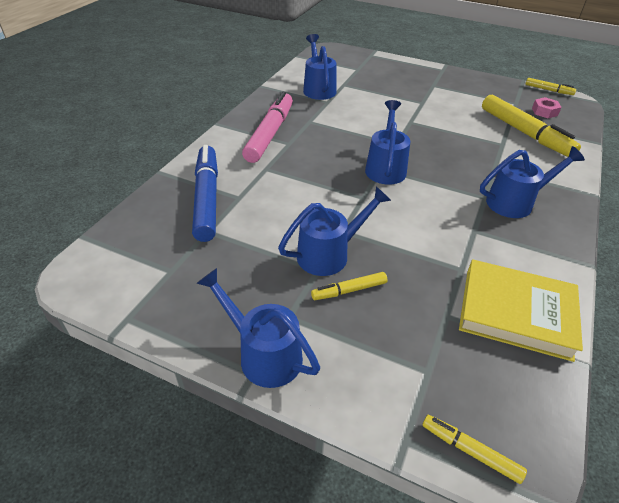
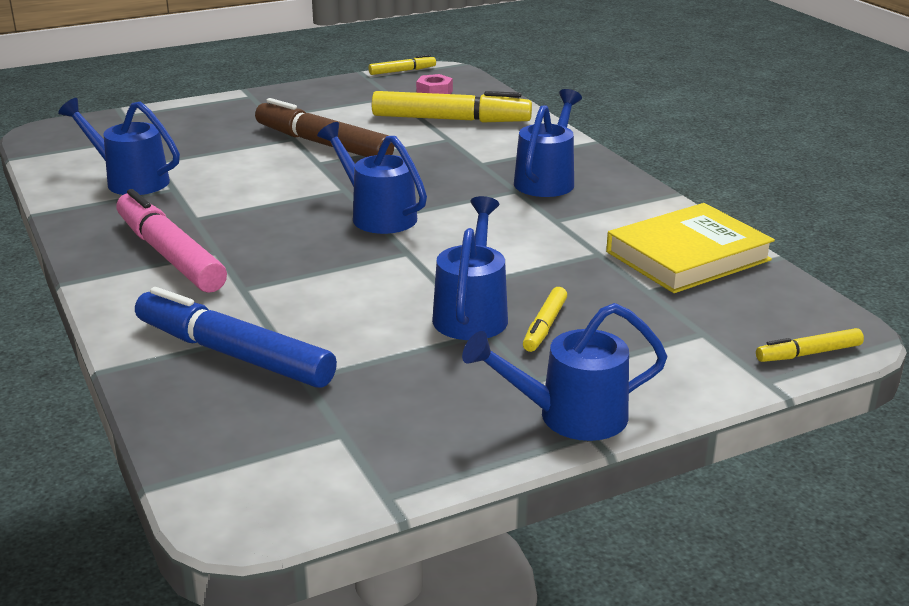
camera: 50 degrees left, 15 degrees down
none -> brown marker [255,98,394,157]

